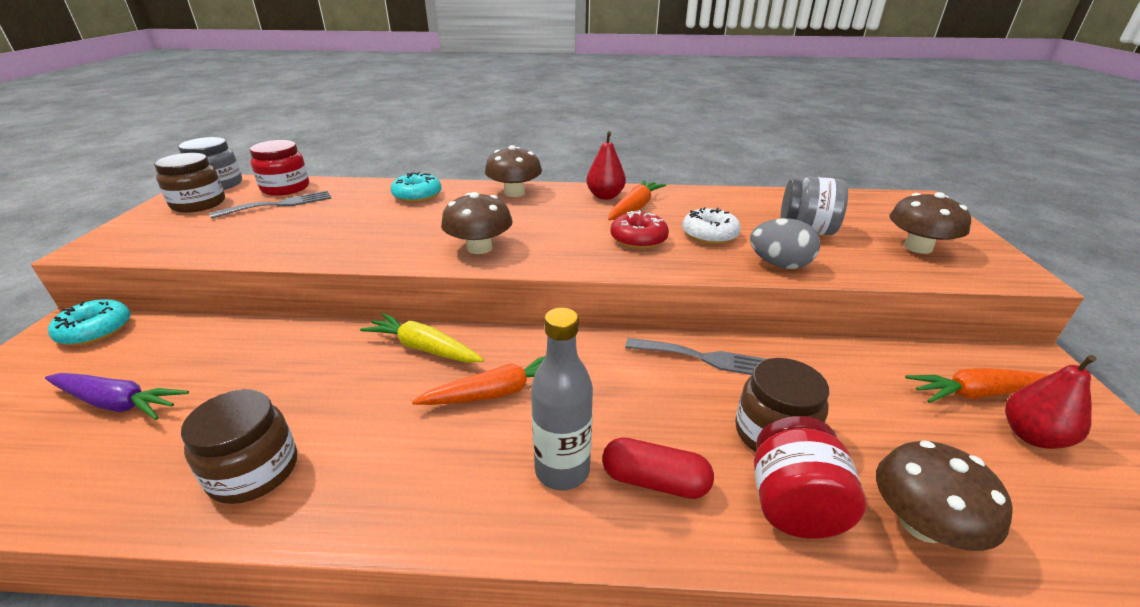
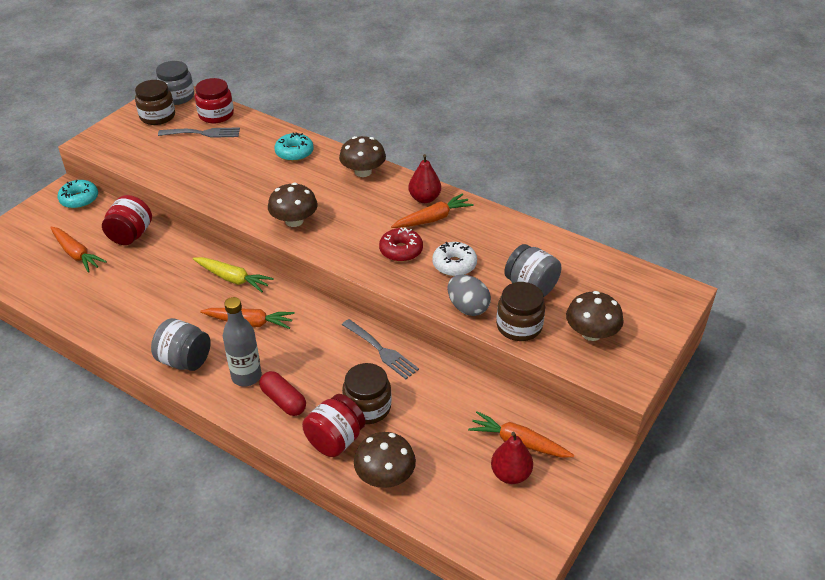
camera: 30 degrees right, 10 degrees up
purple carrot [45,373,189,420] -> orange carrot [50,227,107,273]
brown jar [181,390,297,504] -> brown jar moved to [496,282,545,341]
yellow carrot [360,313,484,363] -> yellow carrot turned 150 degrees clockwise [193,257,274,292]
none -> red jar [102,195,152,245]
none -> grey jar [151,318,211,371]

